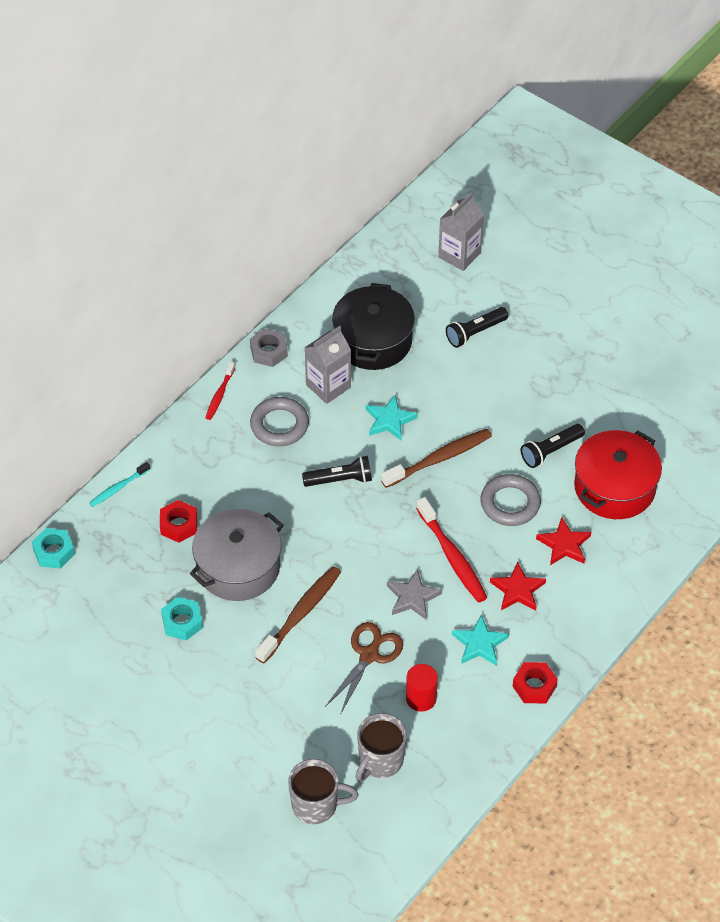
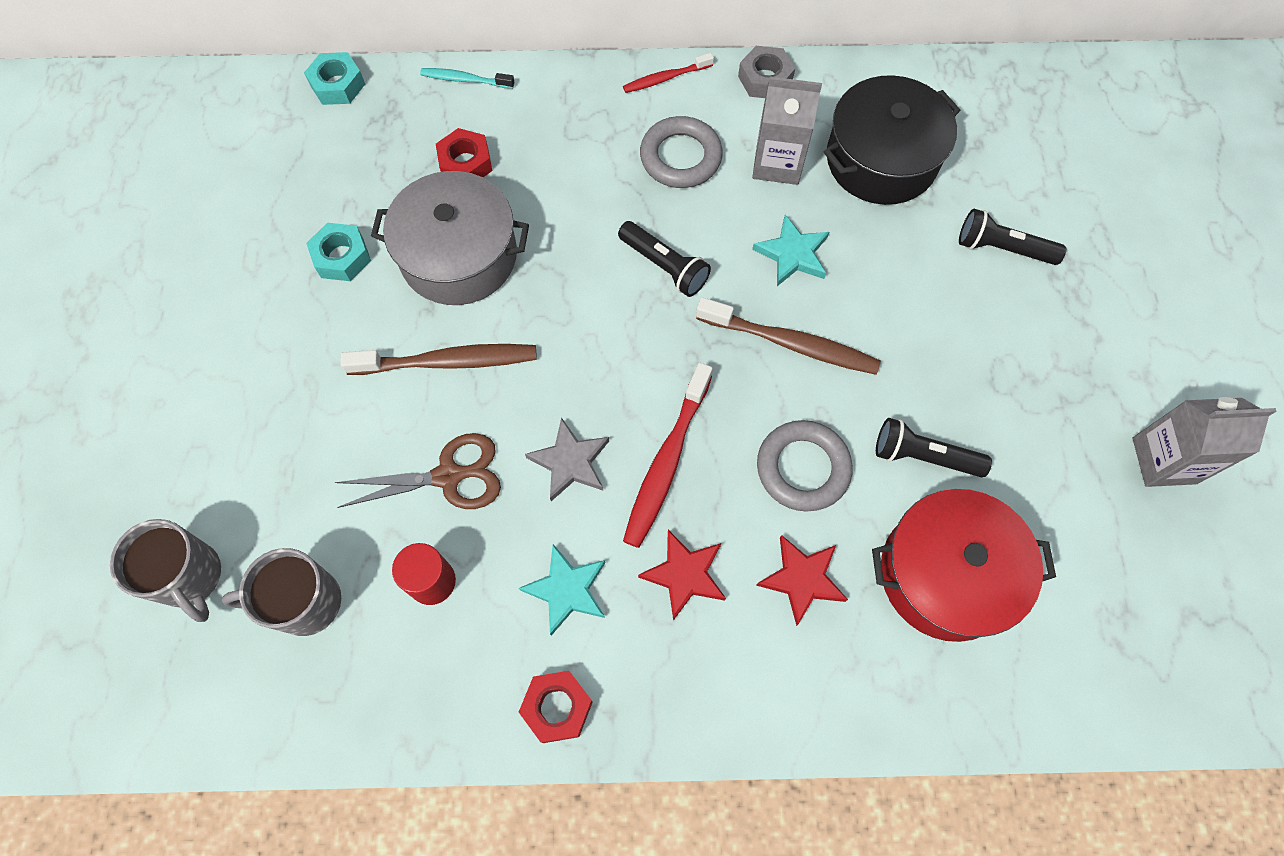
camera: 50 degrees right, 15 degrees up
grey carton [438,193,484,271] -> grey carton moved to [1133,397,1277,487]

